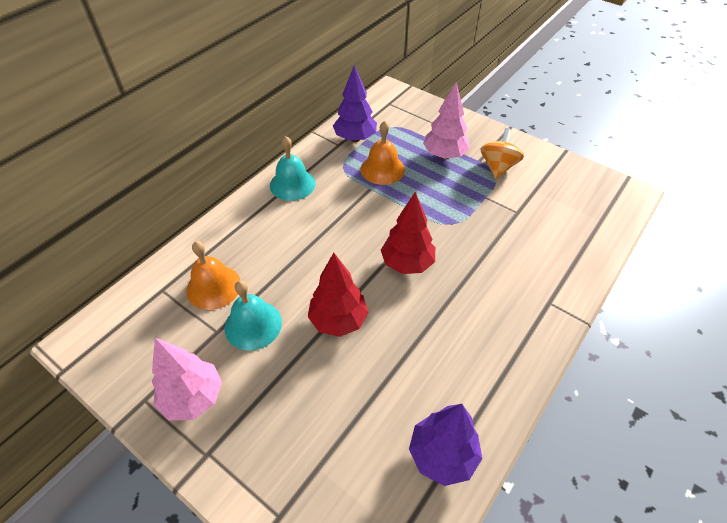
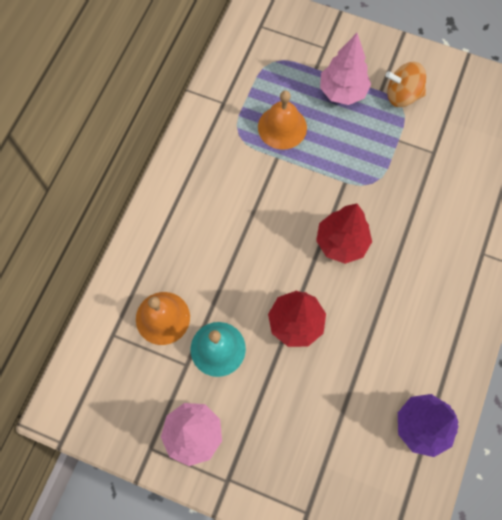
camera: 15 degrees left, 20 degrees up
turquoise bell [270,136,316,201] -> none
purple tree [333,65,377,142] -> none
orange spinning top [481,128,524,179] -> orange spinning top turned 90 degrees counterclockwise [385,62,426,107]

